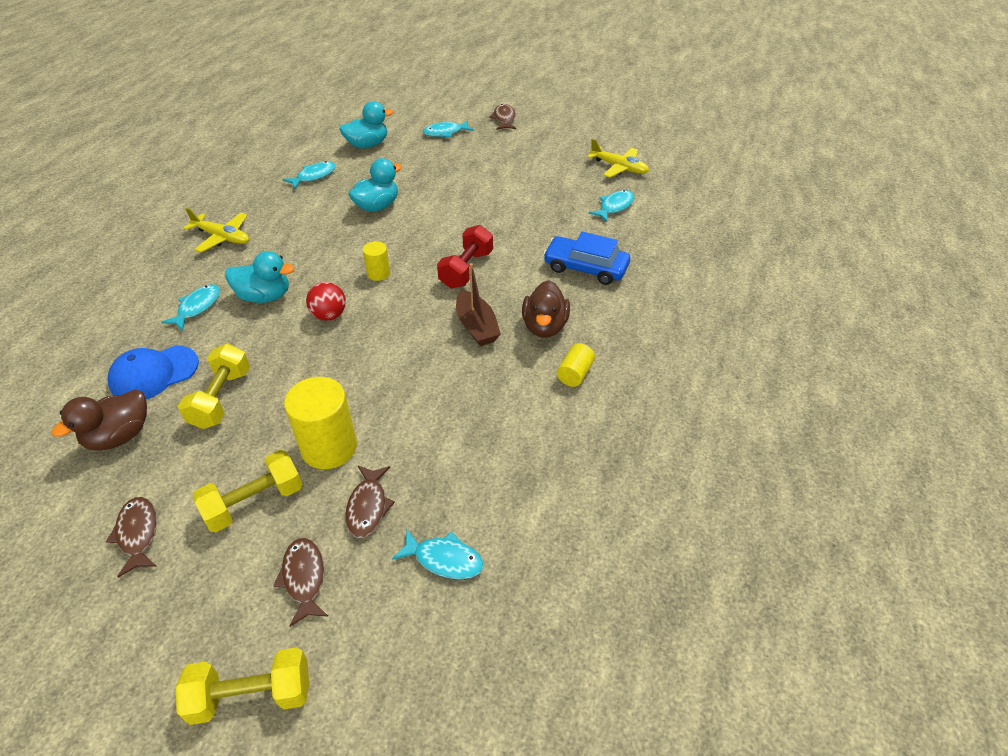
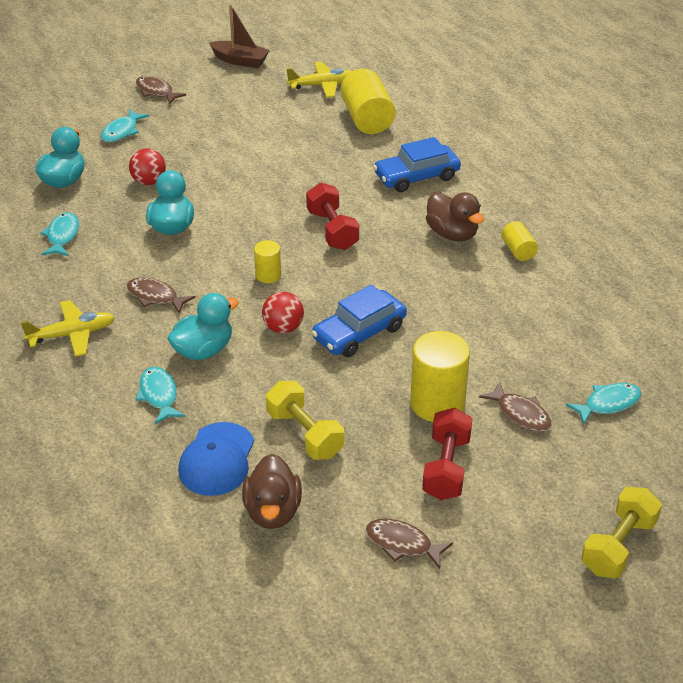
camera: 45 degrees left, 5 degrees down
yellow dumbbell [192,450,303,532] -> red dumbbell [422,408,472,500]
brown fish [273,538,329,627] -> brown fish moved to [127,277,195,314]
brown boat [456,263,501,346] -> brown boat moved to [209,4,270,68]
turquoise fish [588,190,634,222] -> yellow cylinder [340,69,396,134]
none -> red ball [129,148,166,185]
none -> blue car [312,284,407,357]

